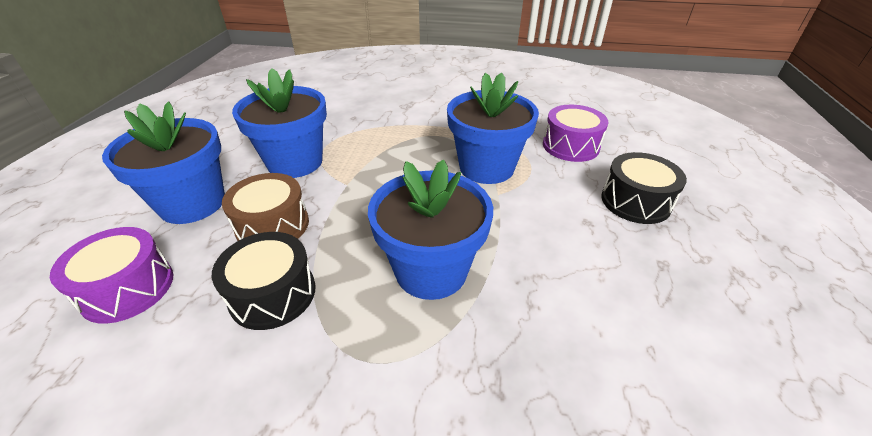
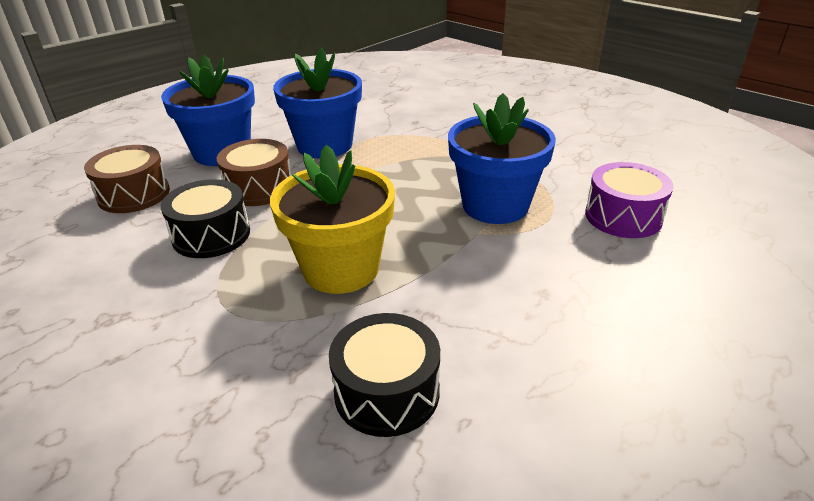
camera: 35 degrees right, 5 degrees down
purple drum [50,227,173,324] -> brown drum [84,145,170,213]
blue flower pot [368,160,493,300] -> yellow flower pot [270,145,395,294]
black drum [601,152,687,224] -> black drum moved to [329,313,440,437]

